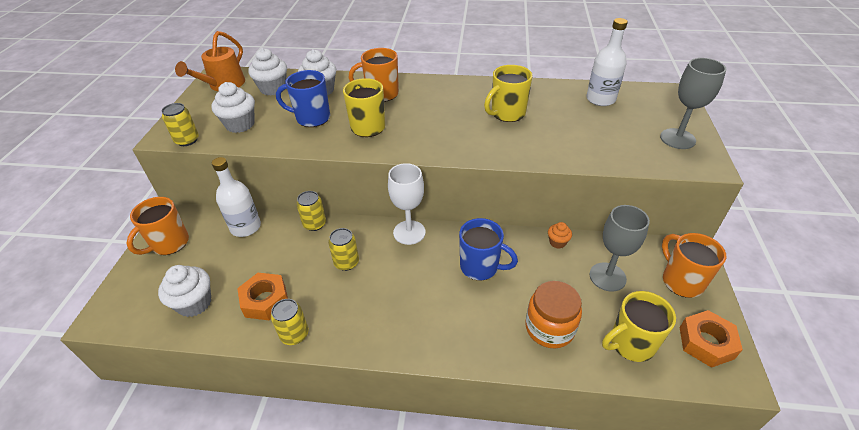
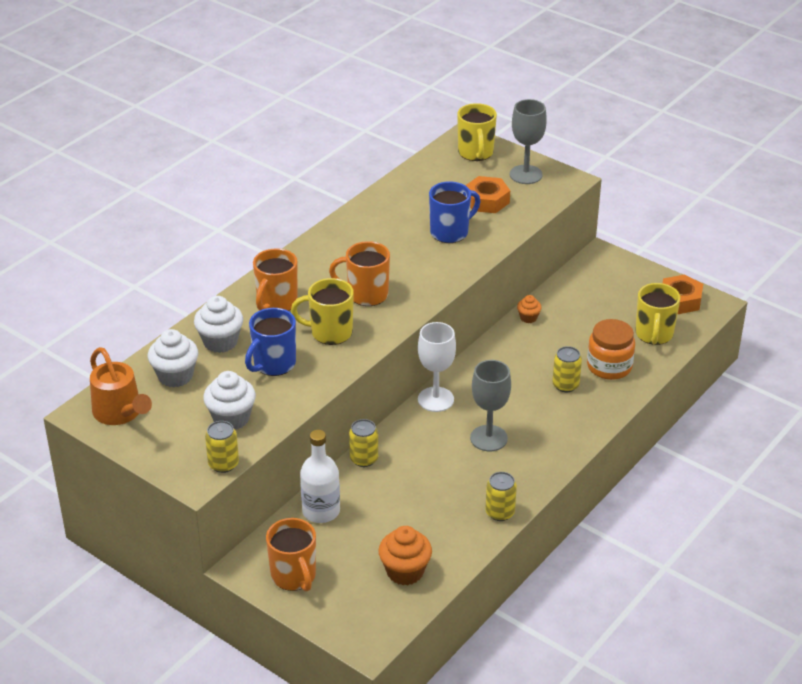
camera: 60 degrees left, 5 degrees down
white cupcake [158,265,211,317] -> orange cupcake [378,526,432,585]
orange nut [237,273,288,320] -> orange nut moved to [465,176,510,213]
yellow can [328,228,359,271] -> yellow can moved to [552,346,582,392]
blue mug [459,218,518,280] -> blue mug moved to [429,181,480,243]
yellow mug [484,65,532,122] -> yellow mug moved to [457,103,497,161]
white bottle [586,18,628,106] -> none
grey goblet [590,205,650,292] -> grey goblet moved to [470,360,511,451]
orange mug [662,233,726,298] -> orange mug moved to [329,241,390,306]

